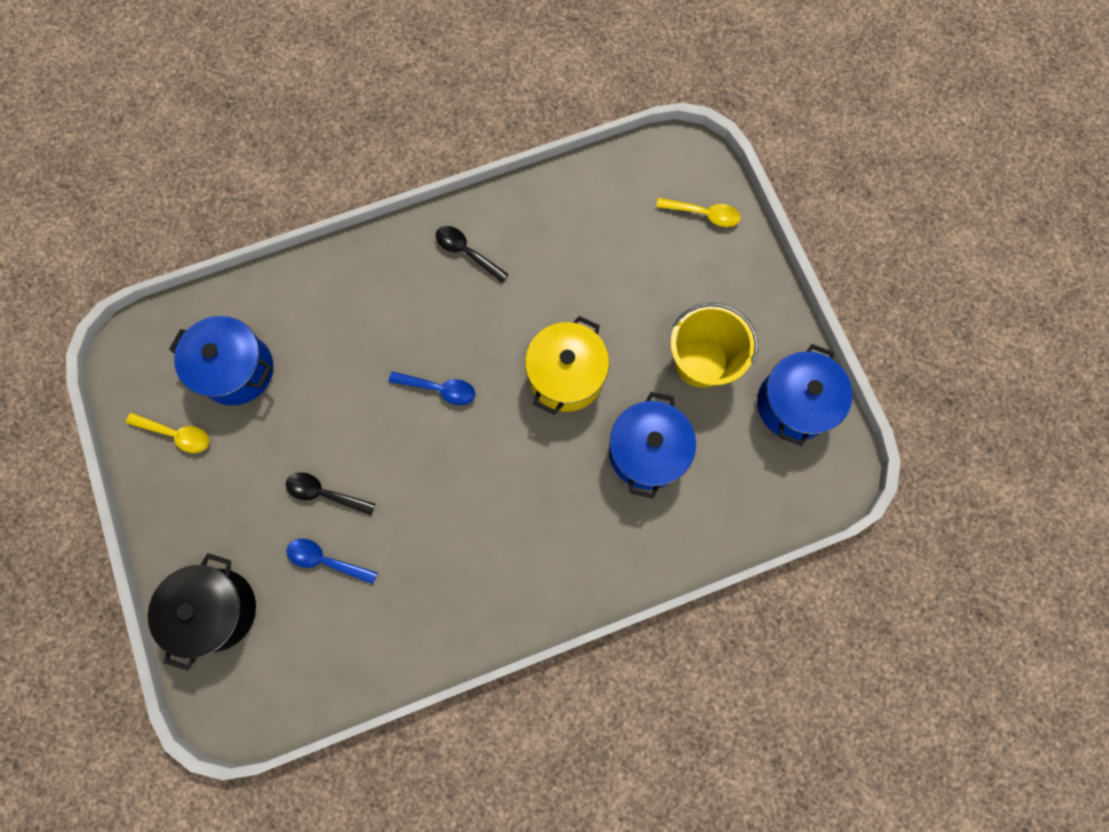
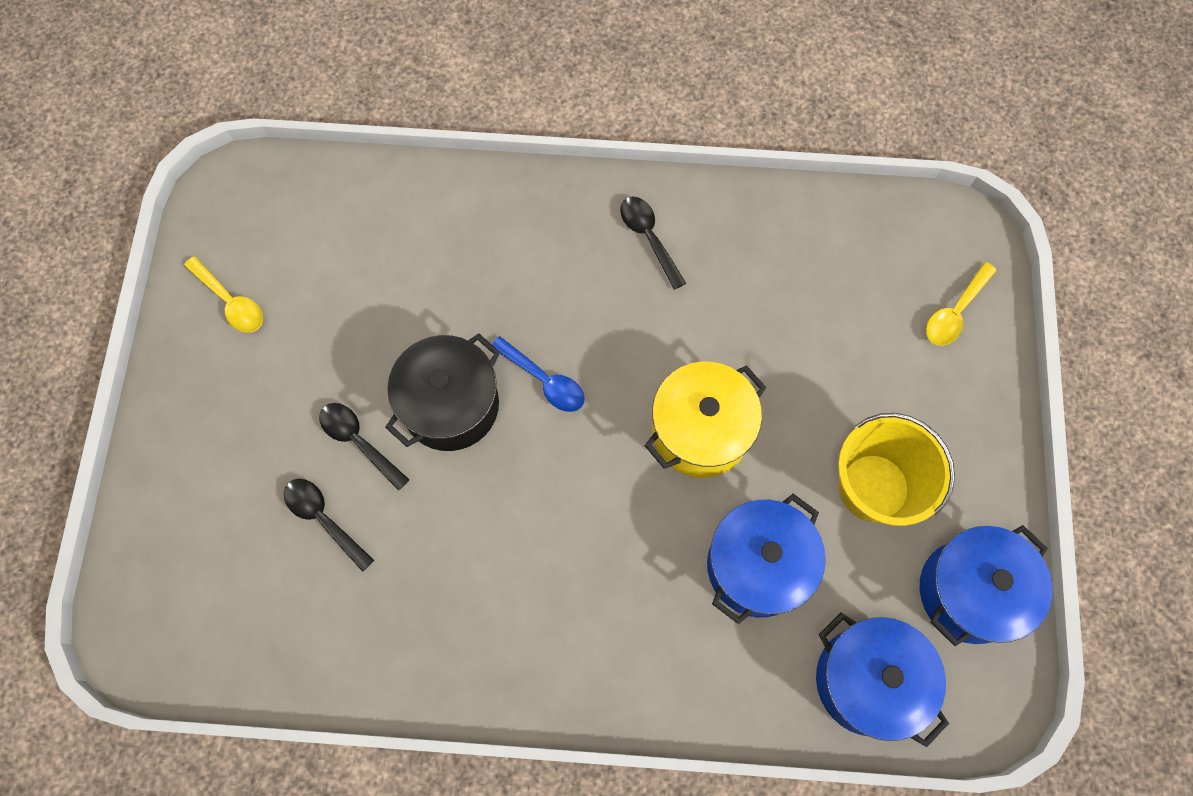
camera: 25 degrees right, 5 degrees down
black pot [148,553,256,671] -> black pot moved to [385,333,500,451]
blue pot [169,316,273,406] -> blue pot moved to [816,612,949,747]
blue spoon [286,539,378,584] -> black spoon [284,479,374,572]
yellow spoon [656,198,741,227] -> yellow spoon turned 90 degrees clockwise [926,262,997,346]

